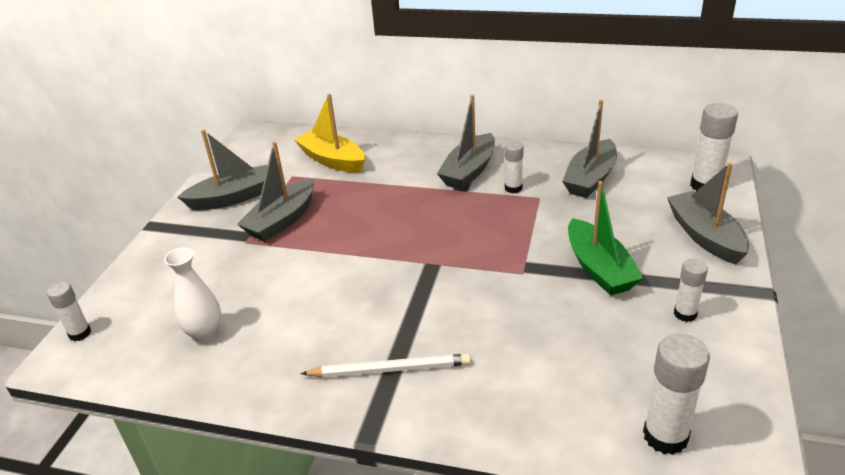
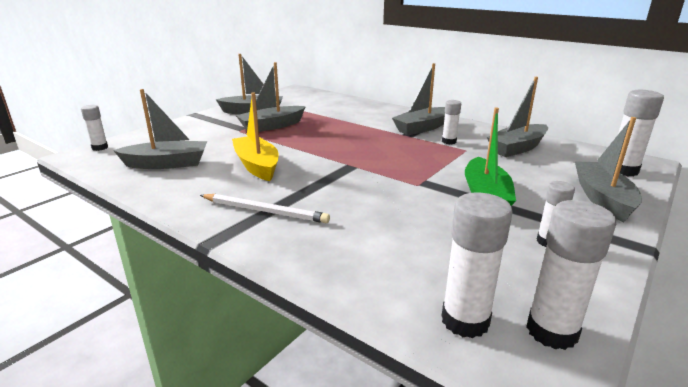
camera: 20 degrees right, 10 degrees down
white vase [164,247,221,342] -> grey boat [113,89,207,169]
yellow boat [294,94,365,173] -> yellow boat moved to [232,92,279,181]
none -> white glue stick [526,200,616,350]

